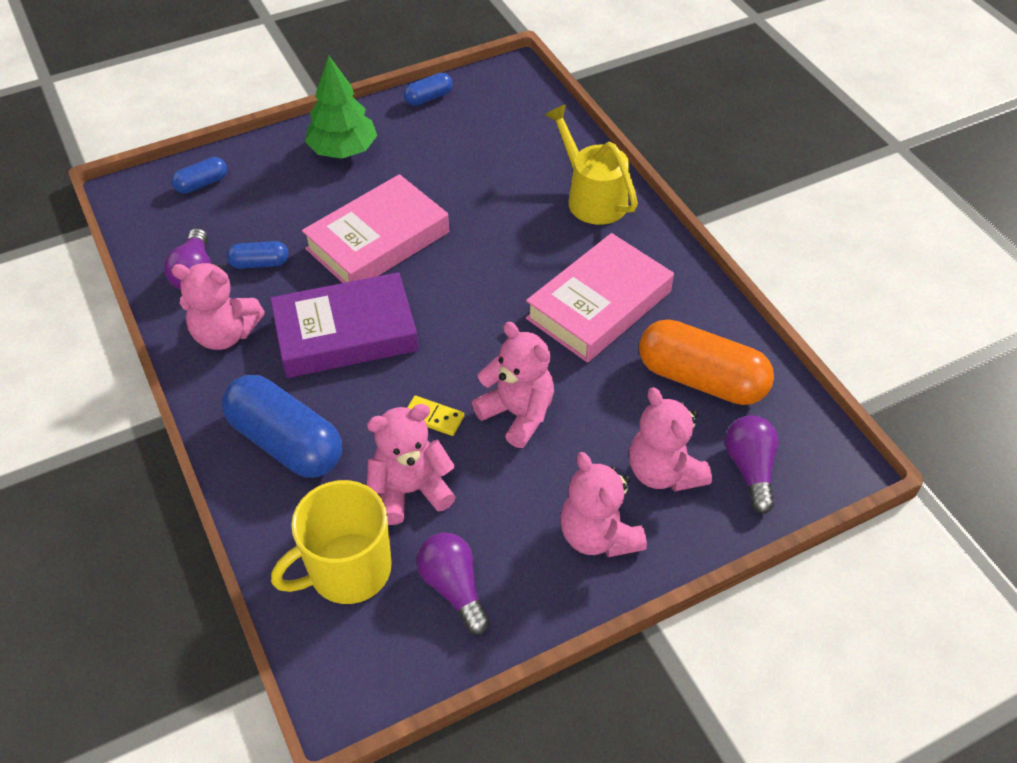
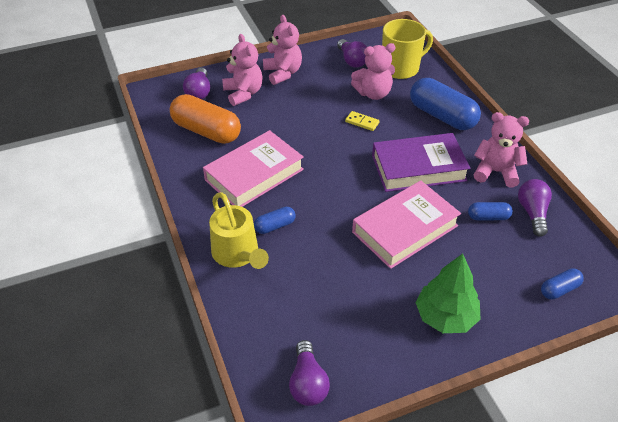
camera: 175 degrees left, 5 degrees down
blue capsule [404,73,453,106] -> blue capsule moved to [254,207,296,234]
pink teddy bear [472,322,554,448] -> none
none -> purple light bulb [289,340,330,406]

